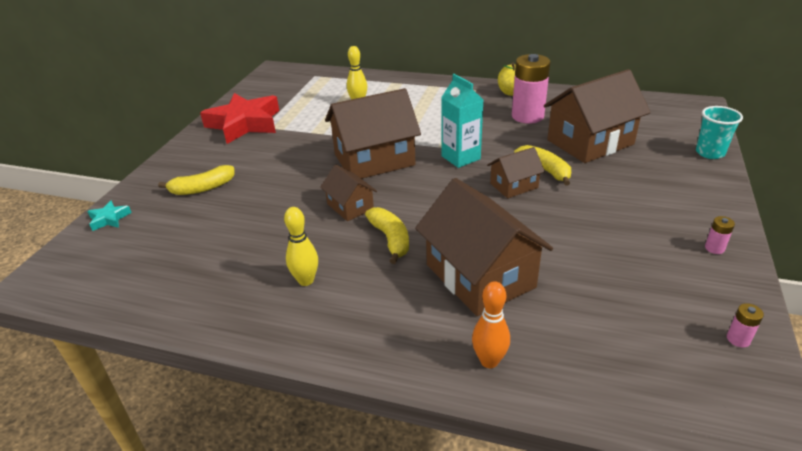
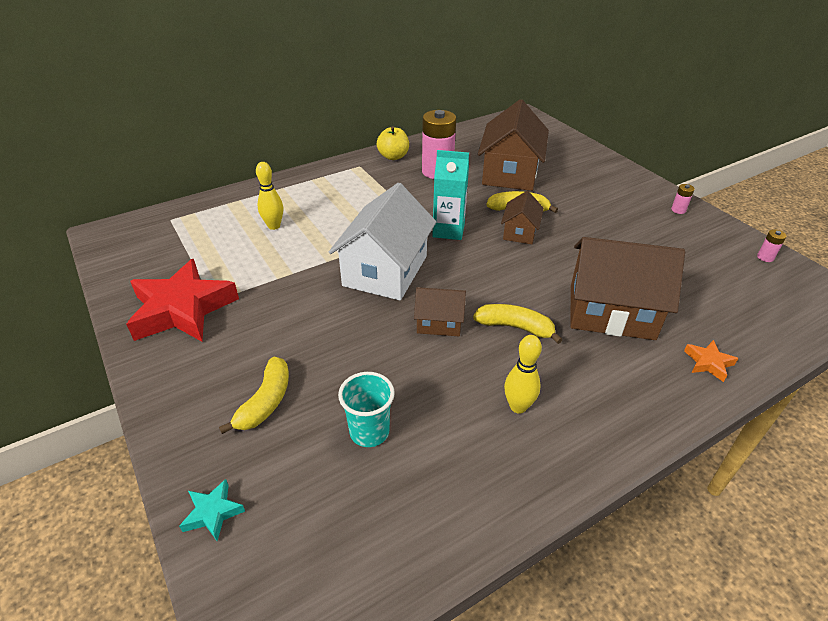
camera: 50 degrees left, 5 degrees up
brown house [325,88,421,179] -> white house [329,183,436,300]
orange bowling pin [472,281,510,368] -> orange star [684,340,738,382]
turquoise cup [696,106,743,159] -> turquoise cup moved to [338,372,395,447]

